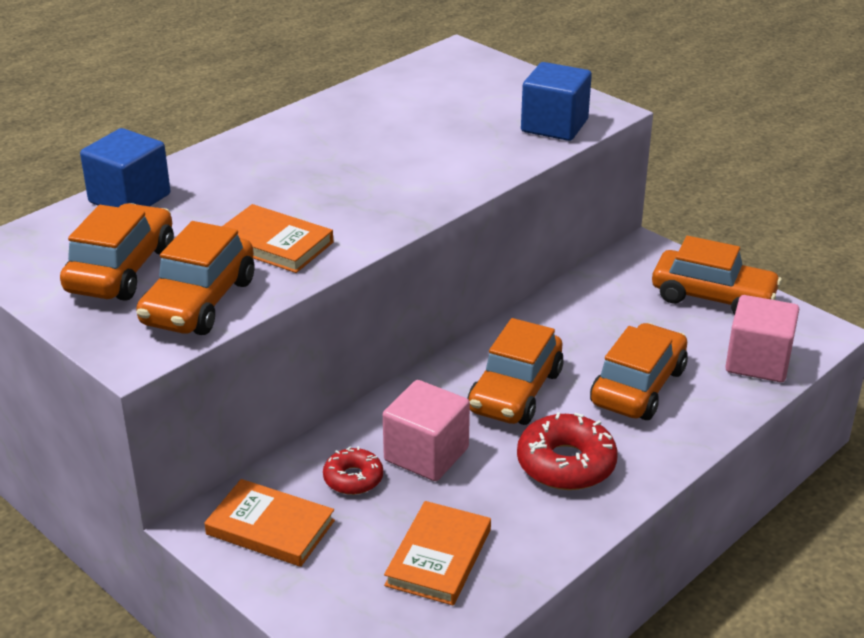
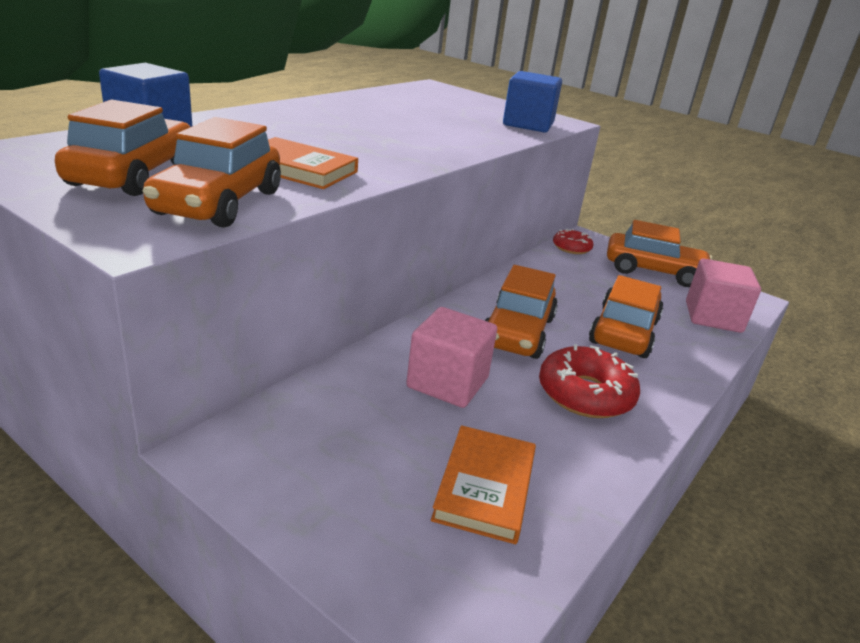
camera: 10 degrees left, 5 degrees down
orange book [204,479,335,567] -> none
red donut [323,446,383,495] -> red donut moved to [553,229,593,254]

